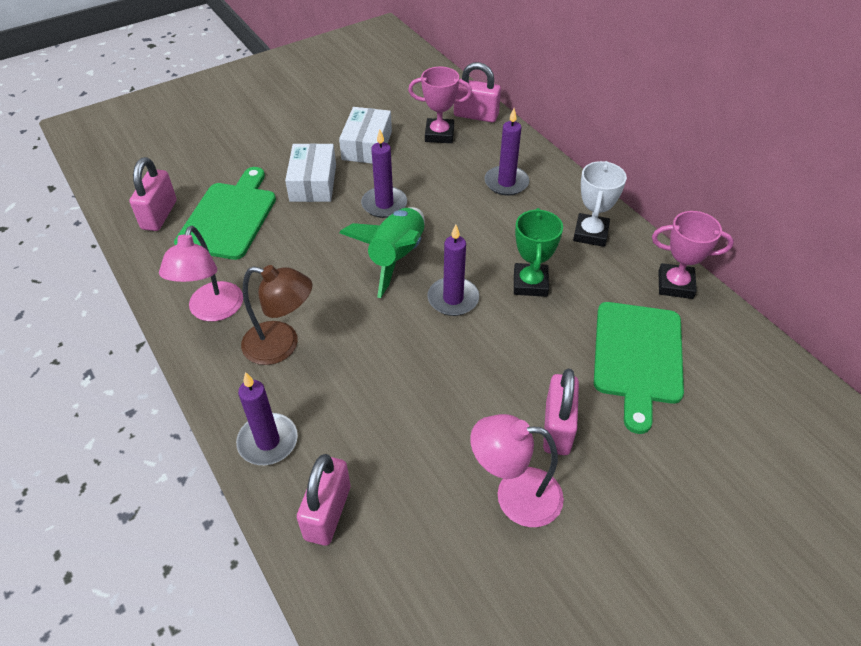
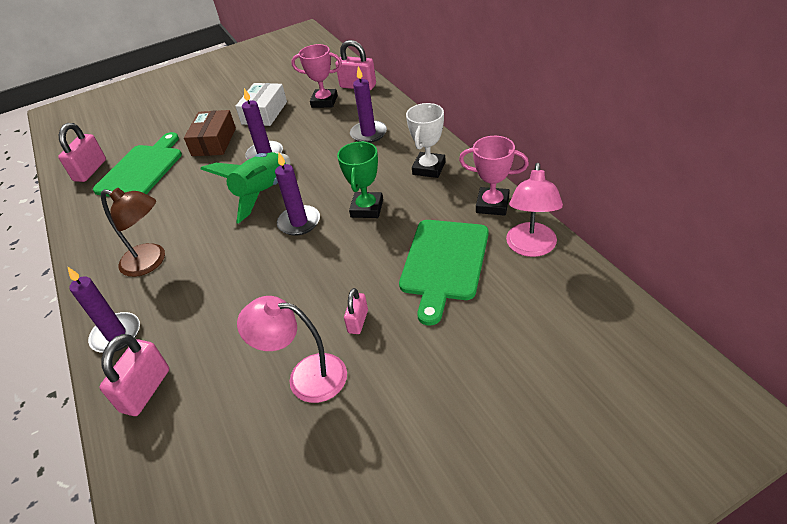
camera: 10 degrees right, 5 degrees down
pink lamp [159,226,243,322] -> pink lamp moved to [506,163,563,257]
white box [285,143,336,202] -> brown box [184,110,236,156]
pink padlock [543,369,579,455] -> pink padlock [344,288,368,334], size x0.59

